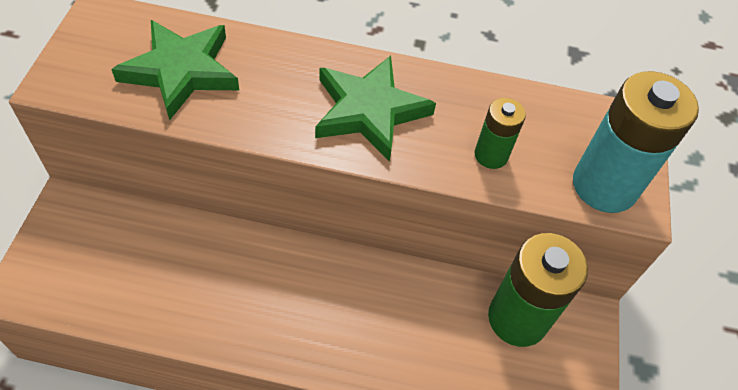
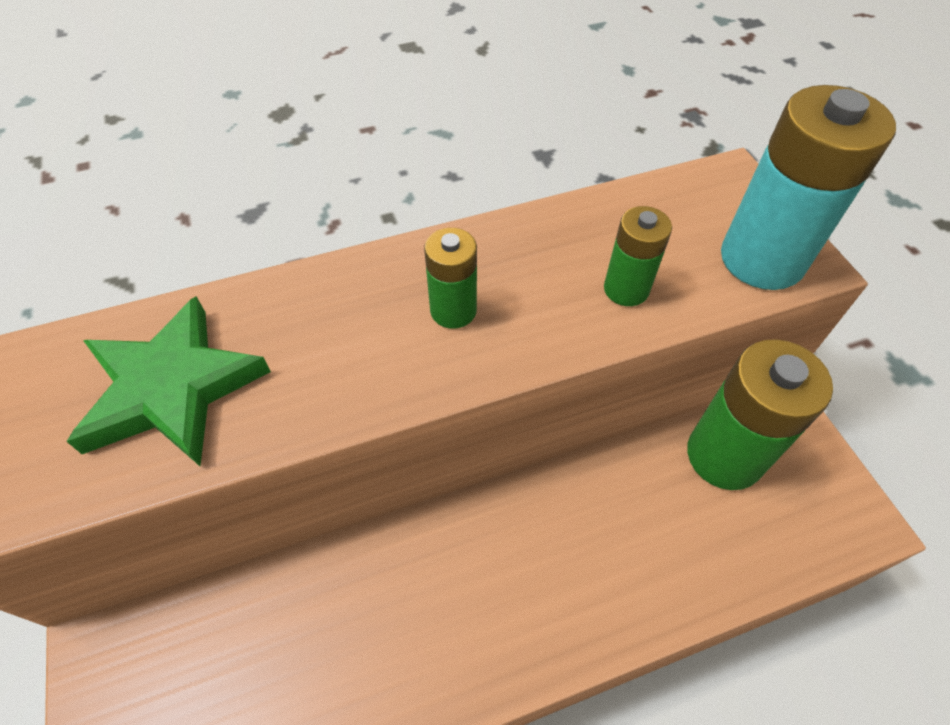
camera: 25 degrees left, 0 degrees up
green star [315,56,436,162] -> green battery [424,228,477,329]

